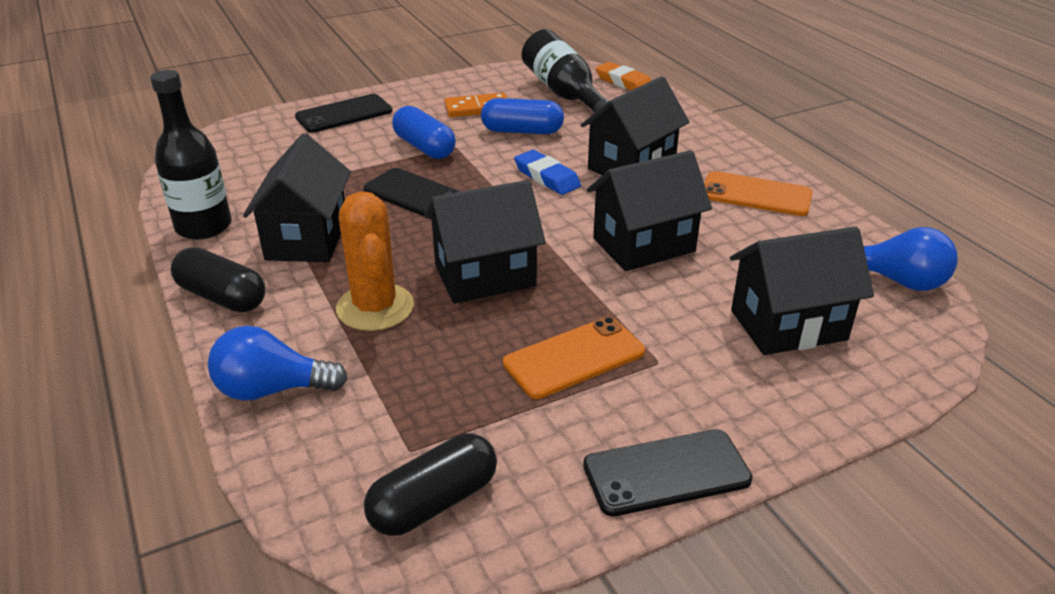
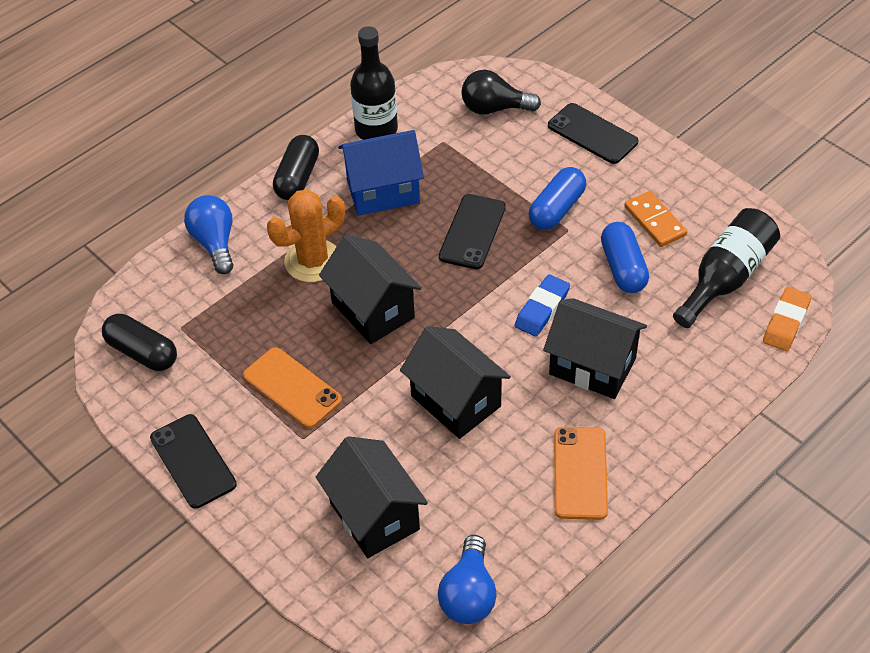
camera: 75 degrees right, 15 degrees up
black house [243,133,351,262] -> blue house [338,130,424,216]
none -> black light bulb [461,70,541,115]

